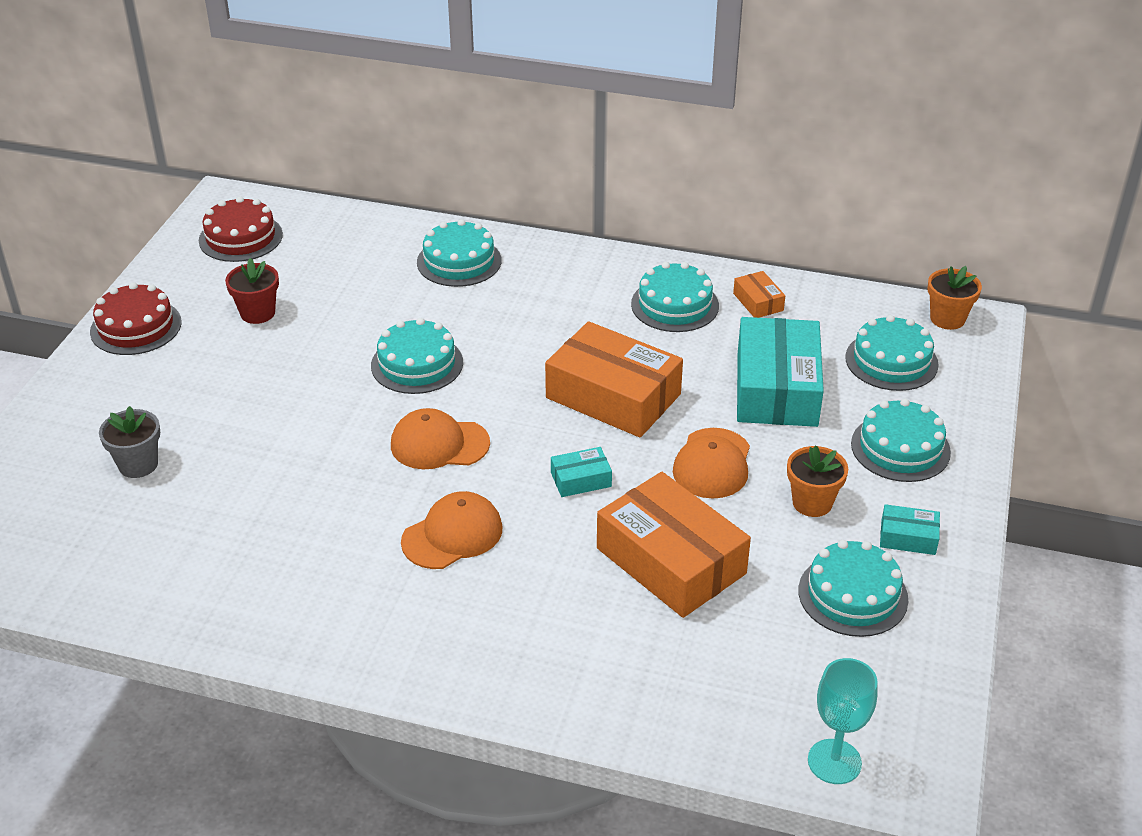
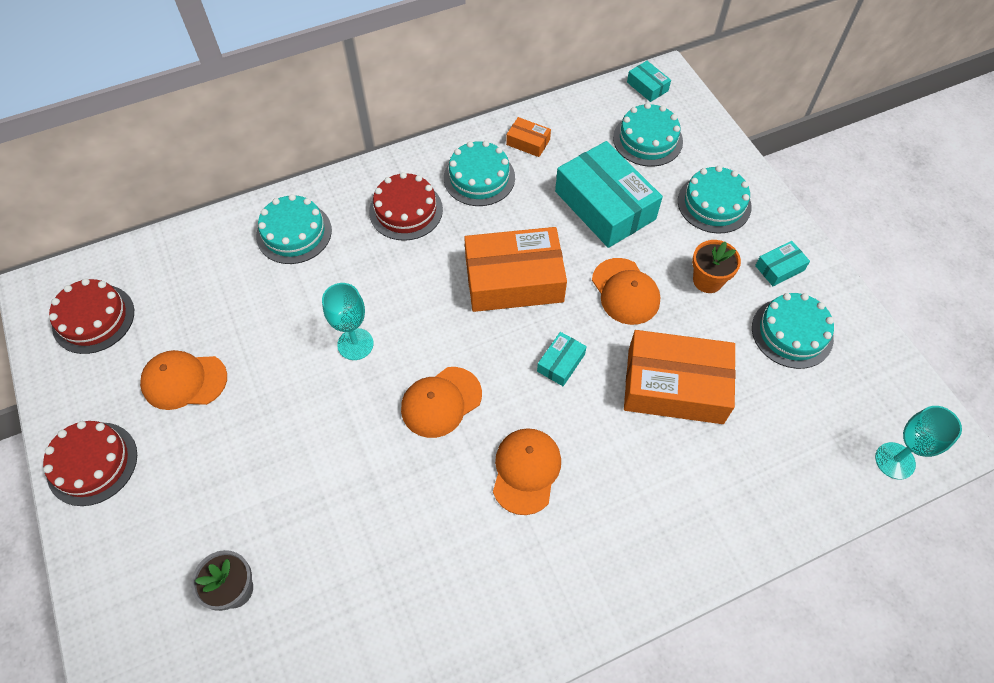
camera: 40 degrees left, 20 degrees up
red flower pot [225,258,279,324] -> orange cap [140,350,227,410]
turquoise cake [371,318,463,394] -> turquoise goblet [322,283,374,360]
orange flower pot [928,266,982,330] -> turquoise box [627,61,671,102]
none -> red cake [369,172,443,241]

